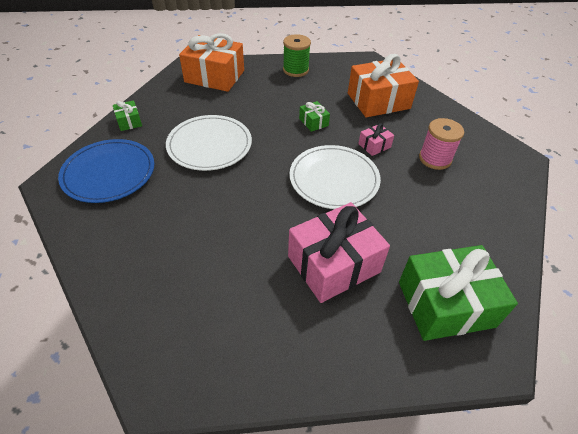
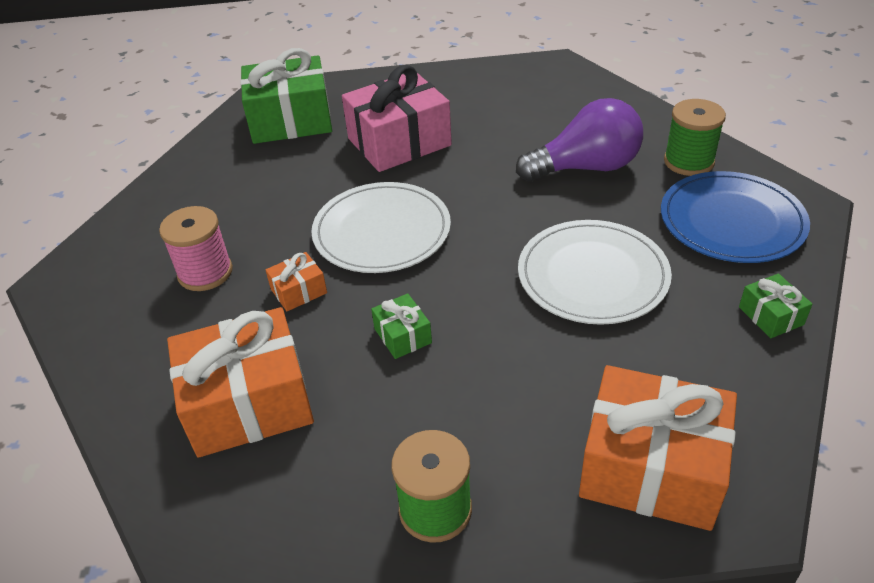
camera: 175 degrees left, 5 degrees down
pink gift [358,123,394,156] -> orange gift [266,252,327,311]
none -> purple light bulb [516,98,643,181]
none -> green spool [664,99,726,176]

